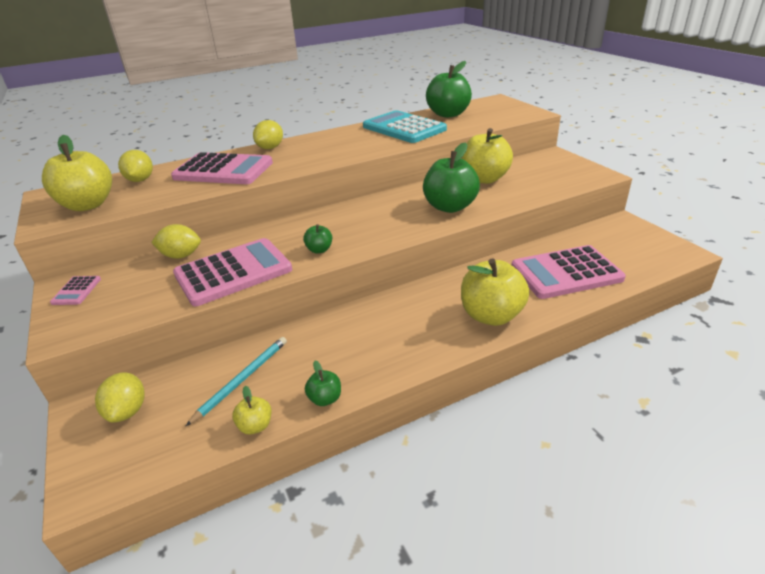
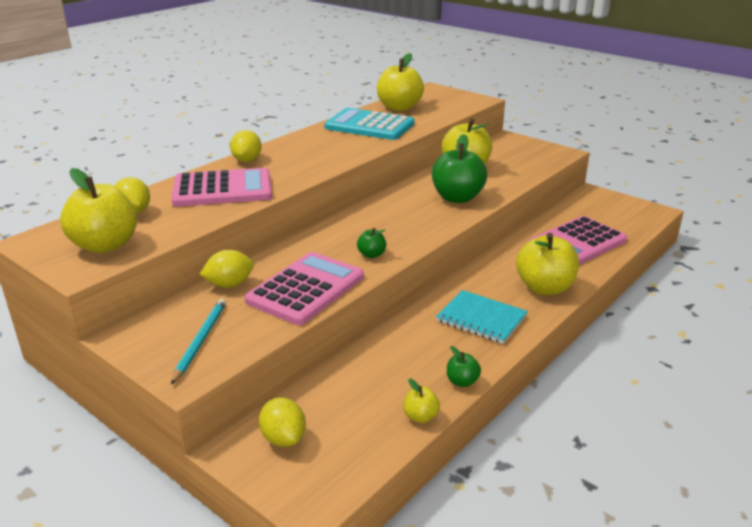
camera: 25 degrees left, 5 degrees down
pink calculator [50,276,101,305] -> none
turquoise pencil [186,337,287,426] -> turquoise pencil moved to [171,298,226,385]
green apple [426,61,472,118] -> yellow apple [377,53,424,111]
none -> turquoise notebook [436,290,528,344]

